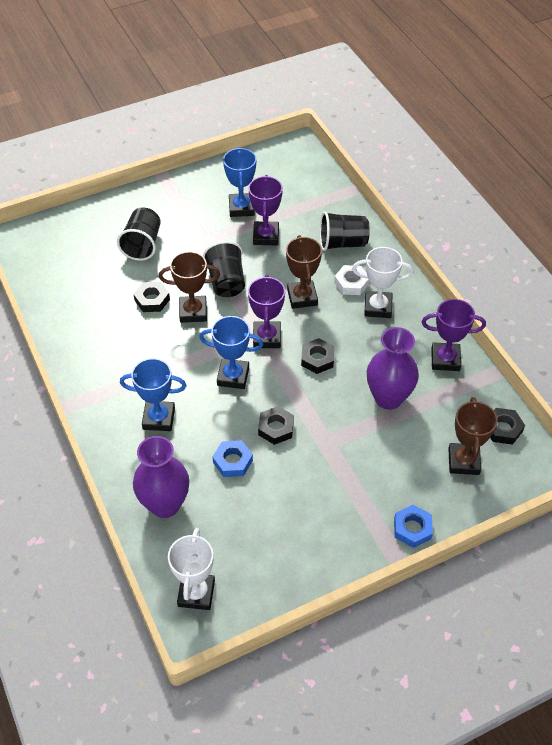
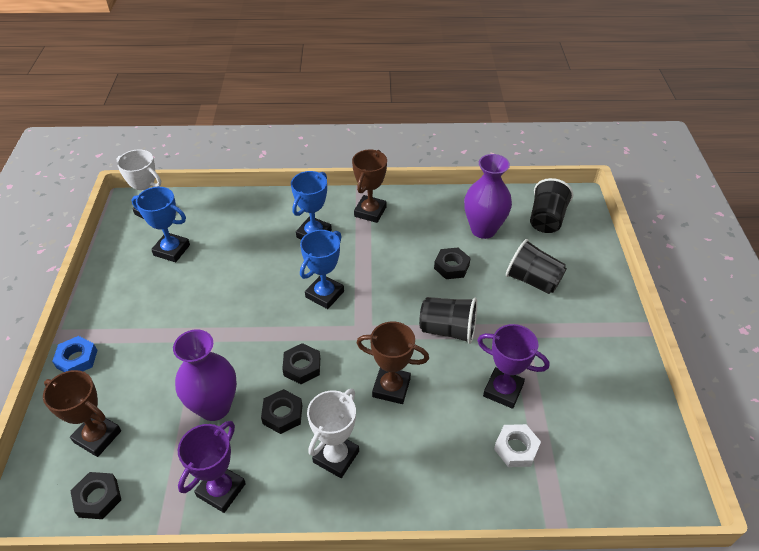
camera: 115 degrees right, 5 degrees down
purple vase [133,436,189,518] -> purple vase moved to [464,154,512,239]
brown trophy [159,251,220,323] -> brown trophy moved to [352,150,387,223]
blue nut [212,440,253,477] -> none
blue trophy [223,147,256,217] -> blue trophy moved to [131,187,190,262]
purple trophy [248,275,285,348] -> none
black nut [258,406,294,445] -> black nut moved to [261,389,302,434]
black cup [320,211,370,251] -> black cup moved to [530,178,573,233]
white nut [334,265,369,295] -> white nut moved to [494,424,541,467]

